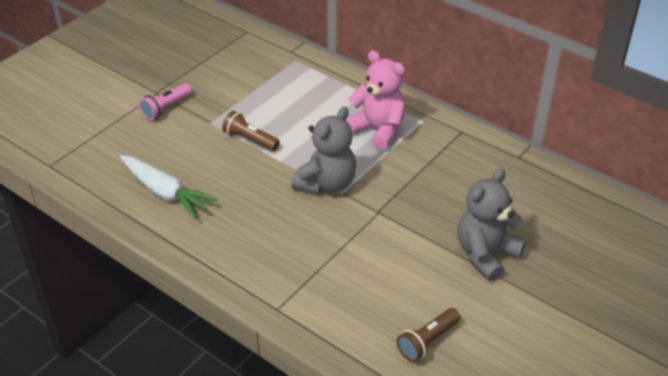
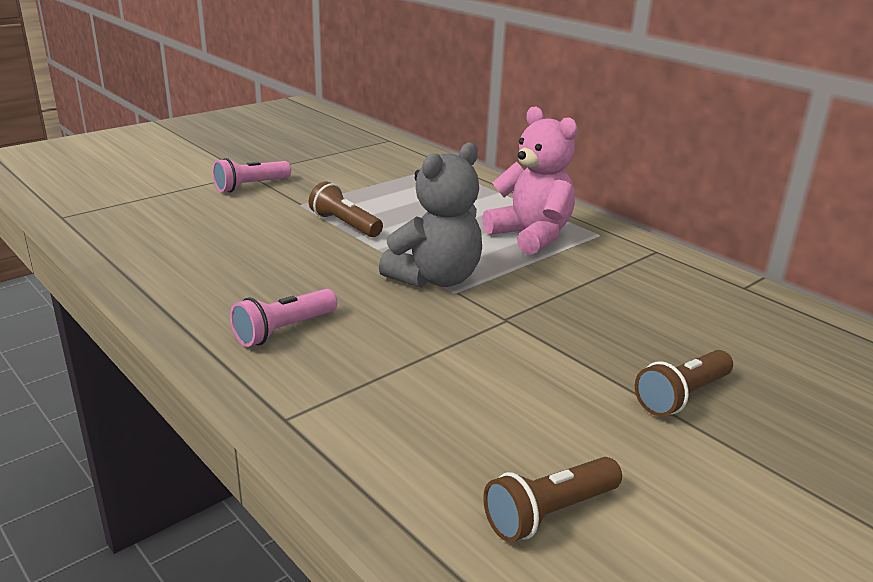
camera: 10 degrees right, 15 degrees down
white carrot [120,155,217,218] -> none
grey teddy bear [457,169,526,281] -> brown flashlight [635,350,733,416]
none -> pink flashlight [230,289,337,347]

